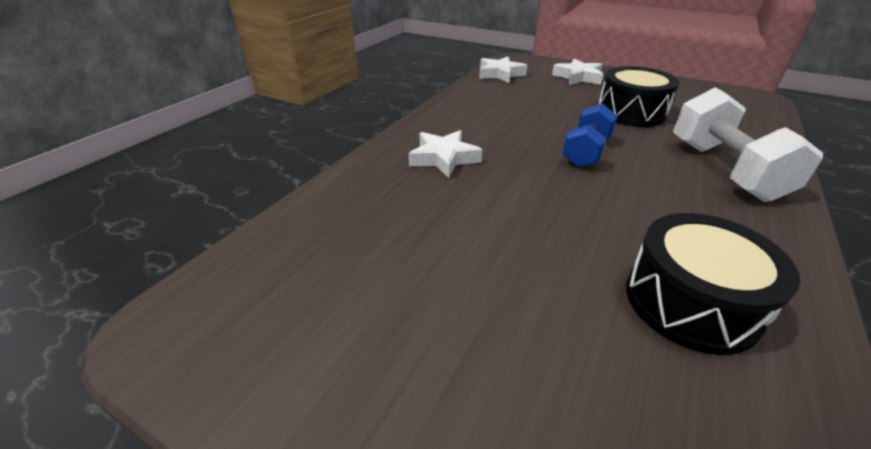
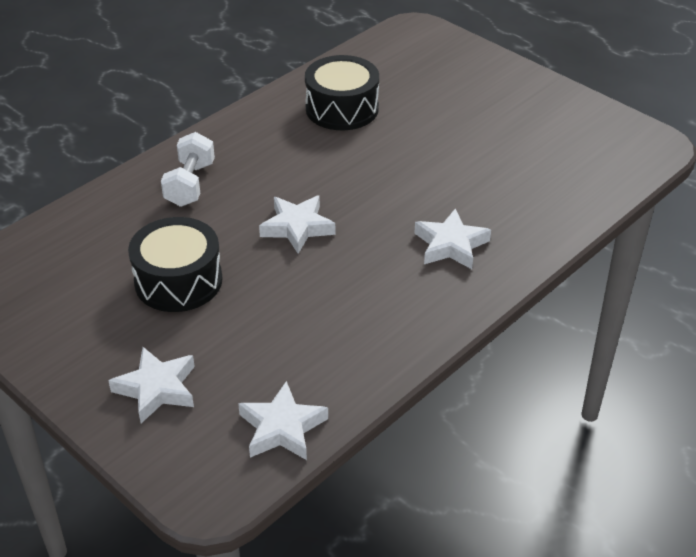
camera: 165 degrees left, 5 degrees up
blue dumbbell [562,103,617,167] -> white star [259,195,335,254]
white dumbbell [673,87,823,202] -> white dumbbell [161,132,215,207], size x0.65

